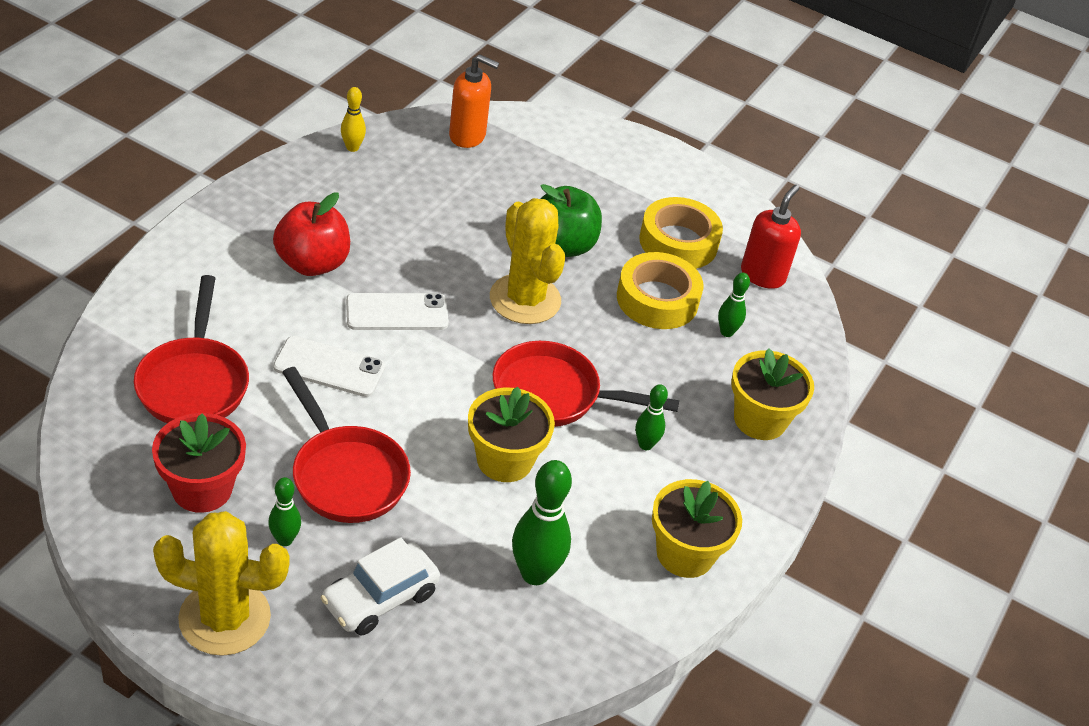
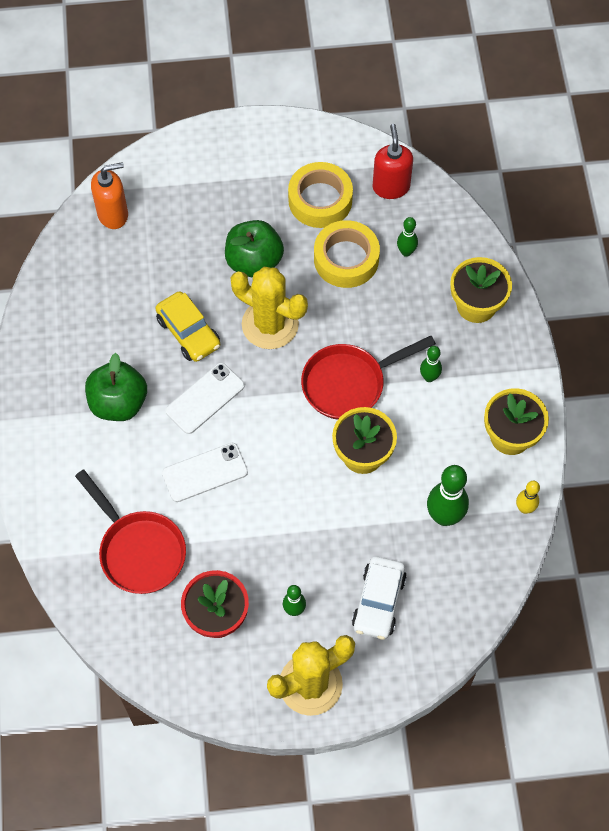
camera: 30 degrees left, 20 degrees up
red apple [273,193,350,276] -> green apple [85,353,147,421]
red pan [282,367,411,523] -> none
yellow bowling pin [341,87,366,152] -> yellow bowling pin moved to [516,481,540,514]
none -> yellow car [155,291,220,362]

